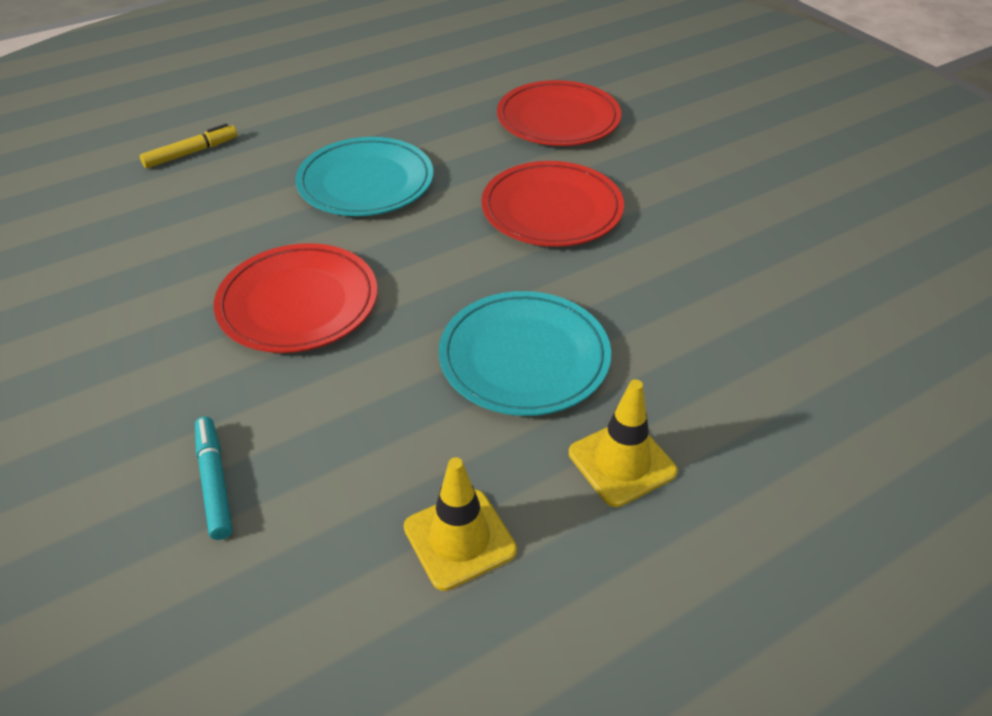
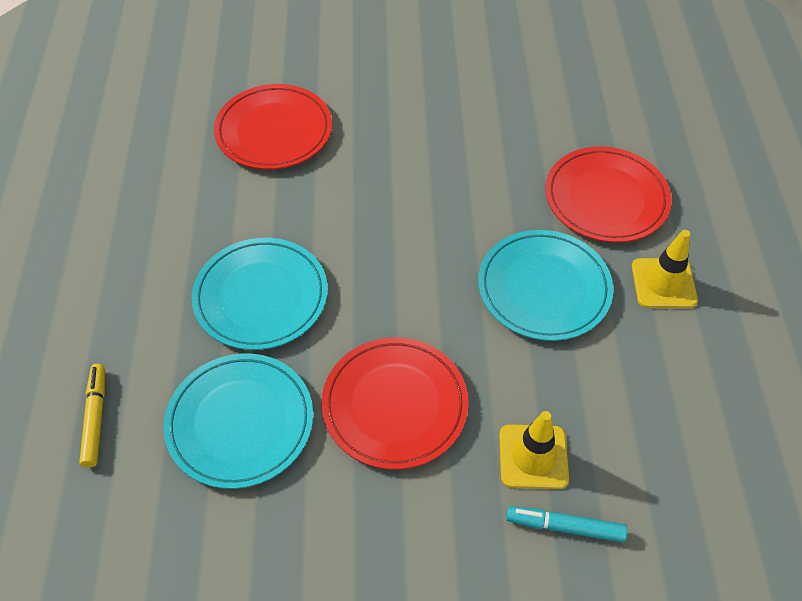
camera: 60 degrees left, 10 degrees up
yellow traffic cone [404,457,517,591] -> yellow traffic cone moved to [499,411,569,489]
red plate [481,161,624,247] -> red plate moved to [545,146,672,243]
none -> turquoise plate [164,353,313,489]

